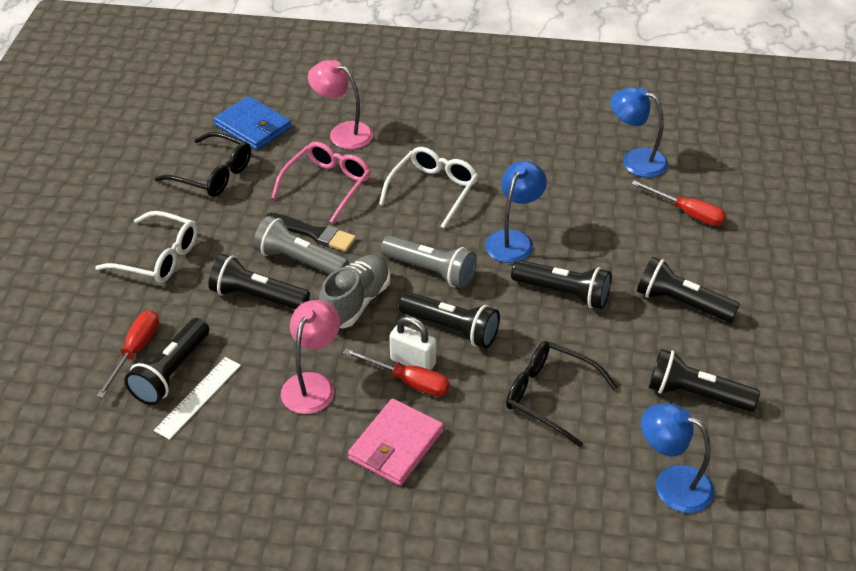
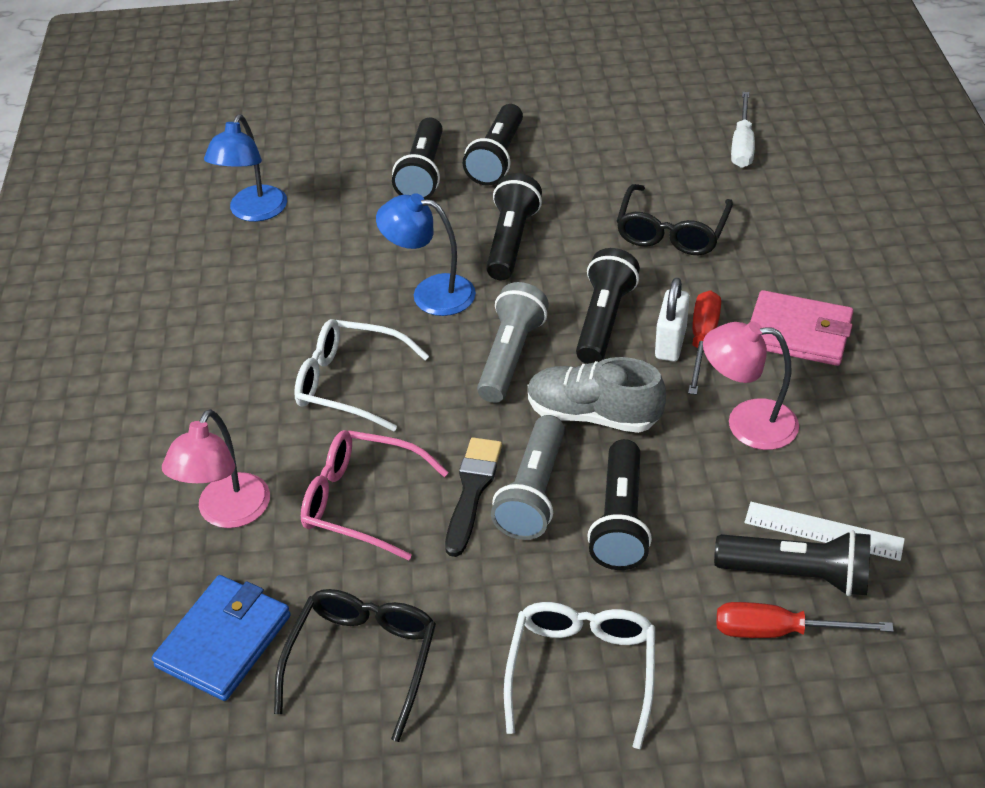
camera: 100 degrees left, 0 degrees up
red screwdriver [631,180,726,226] -> none
blue lamp [641,404,714,513] -> white screwdriver [731,92,755,168]
black flashlight [648,349,760,412] -> black flashlight moved to [392,118,443,200]

